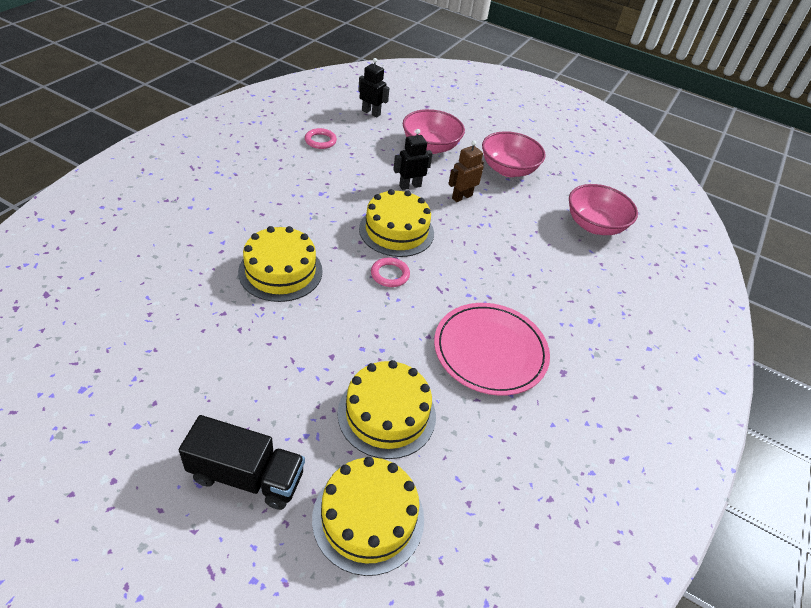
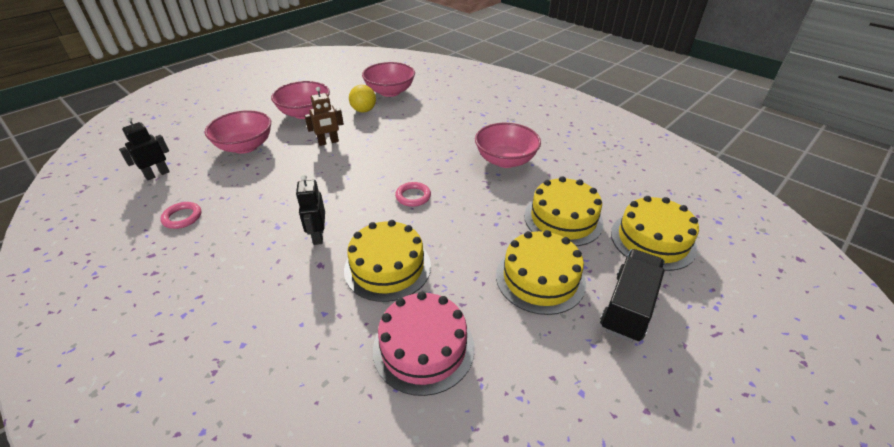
camera: 70 degrees left, 5 degrees down
yellow cake [359,189,434,257] -> yellow cake moved to [496,230,586,315]
black robot [393,129,433,190] -> black robot moved to [296,174,325,245]
pink plate [434,303,550,396] -> pink bowl [475,123,541,168]
brown robot [448,140,484,202] -> brown robot turned 90 degrees counterclockwise [305,87,344,146]
none -> yellow ball [349,85,376,112]
none -> pink cake [373,291,474,396]

